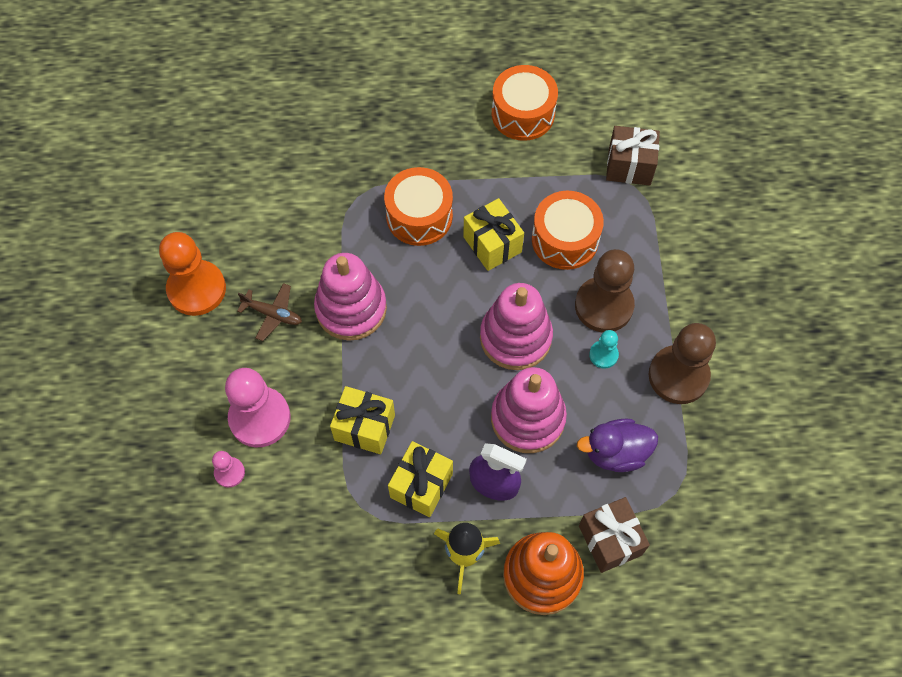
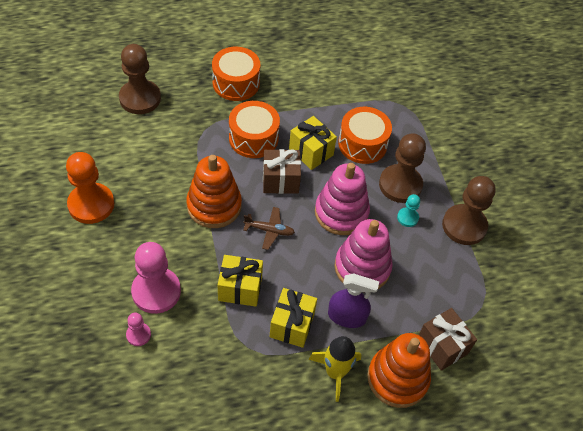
camera: 15 degrees left, 10 degrees down
brown plane [237,283,302,341] -> brown plane moved to [243,207,295,250]
pink stacking toy [314,253,387,341] -> orange stacking toy [186,155,242,228]
orange drum [492,65,558,141] -> orange drum moved to [212,47,261,101]
purple duck [577,419,658,472] -> none
brown gift [606,126,660,185] -> brown gift moved to [263,149,301,194]
none -> brown pawn [119,44,161,114]

